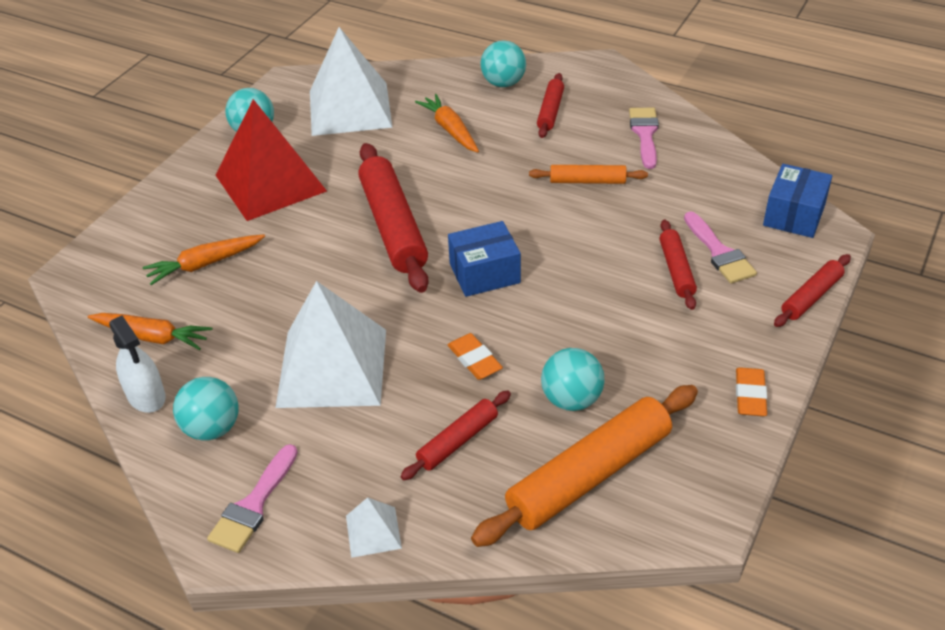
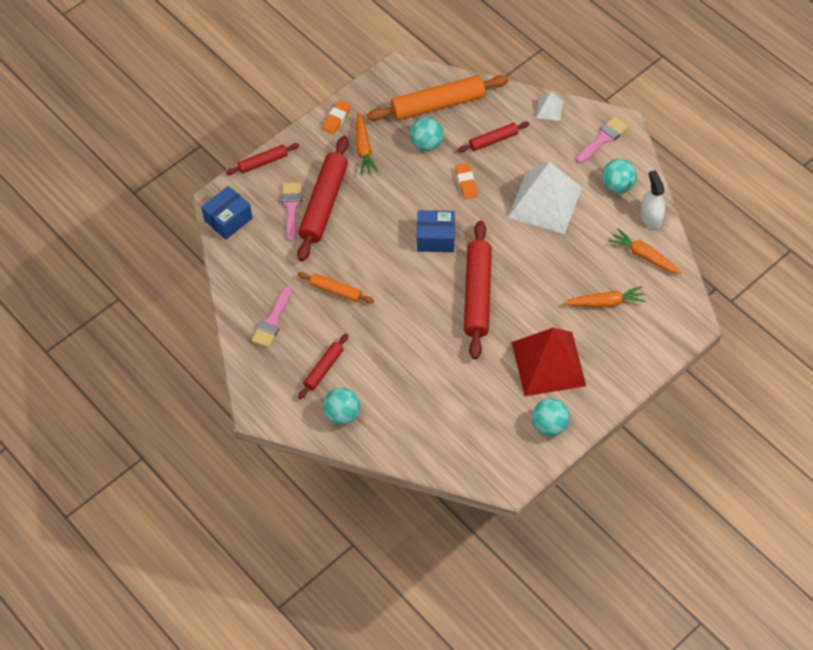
camera: 160 degrees left, 15 degrees up
white pyramid [310,27,392,136] -> none
orange carrot [415,94,479,153] -> orange carrot moved to [356,112,378,175]
red rolling pin [660,220,697,310] -> red rolling pin [297,136,349,261], size x1.90

